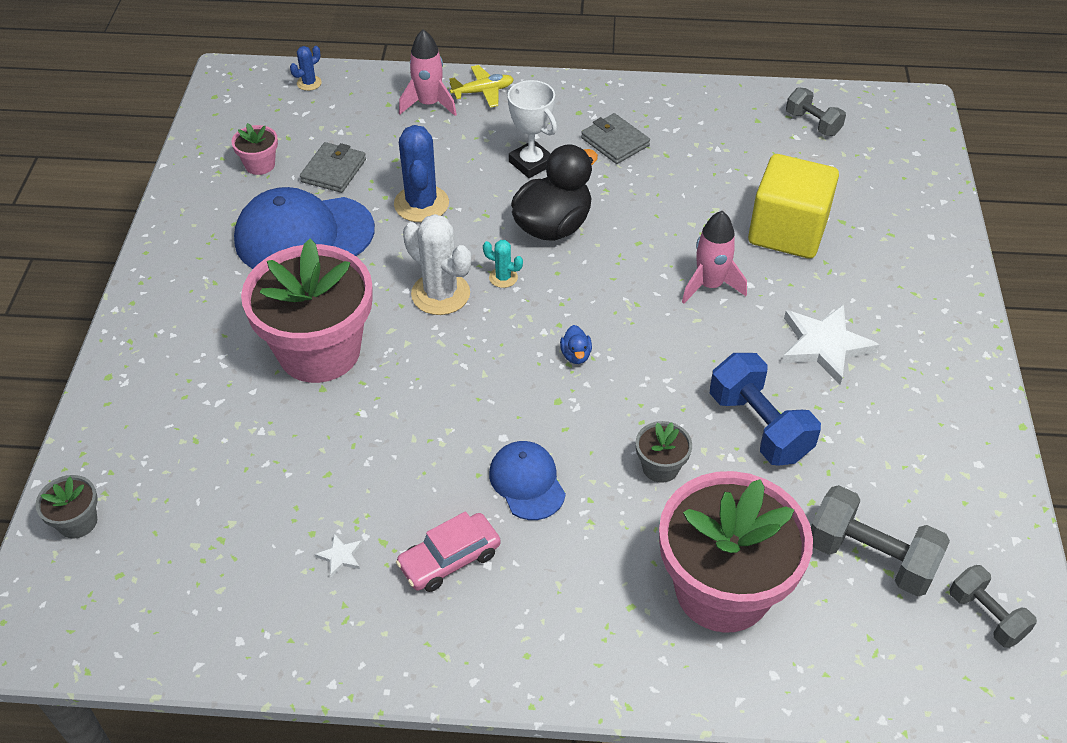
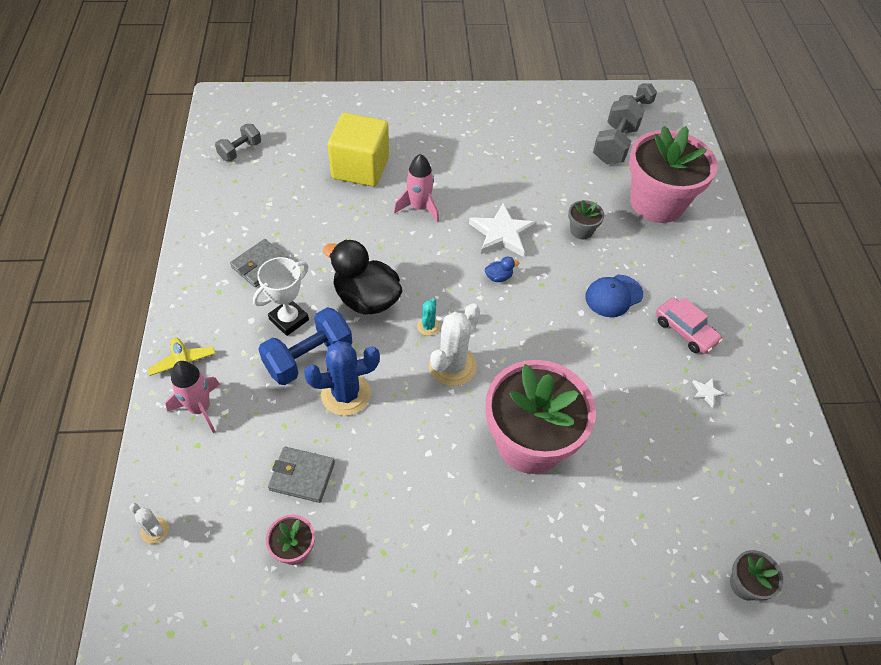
camera: 100 degrees left, 5 degrees up
blue cap [234,187,375,269] -> none
blue cactus [290,46,322,91] -> white cactus [129,503,169,544]
blue dumbbell [710,353,821,466] -> blue dumbbell moved to [258,307,352,385]
white star [782,304,880,385] -> white star moved to [469,203,537,257]

